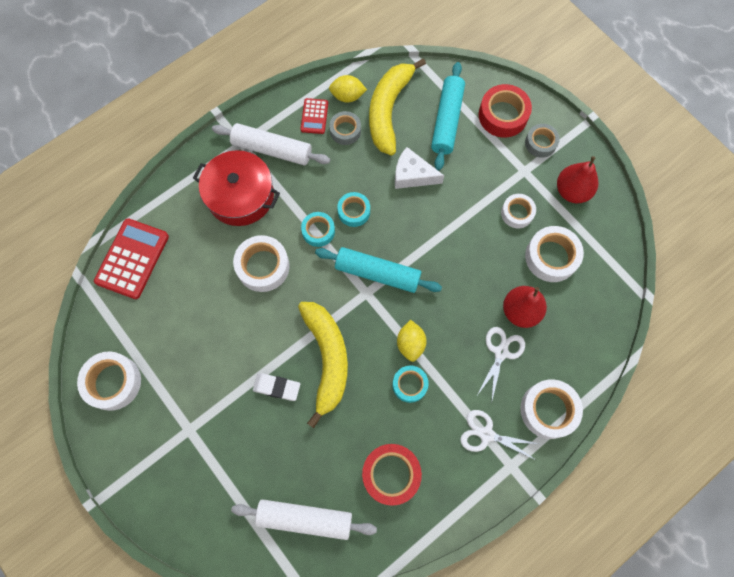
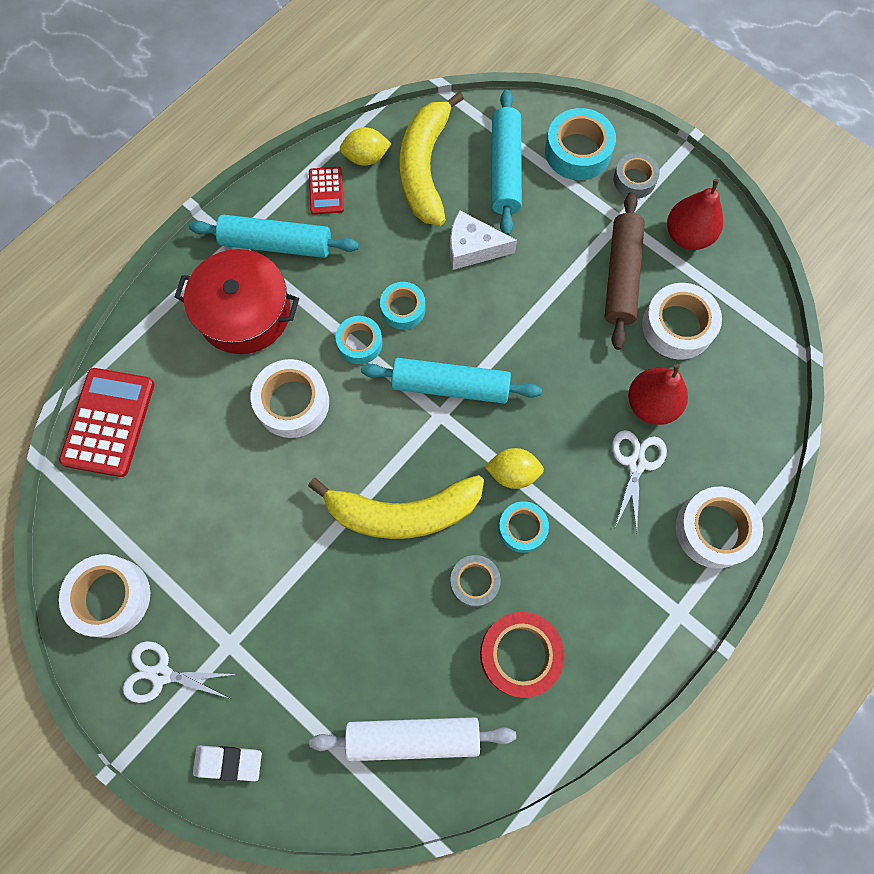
camera: 10 degrees left, 0 degrees up
white rolling pin [212,123,330,166] -> turquoise rolling pin [189,215,359,258]
white eraser [253,373,300,401] -> white eraser moved to [193,746,262,781]
yellow banana [298,302,348,428] -> yellow banana turned 105 degrees clockwise [308,475,484,539]
grey tape [329,111,361,145] -> grey tape moved to [450,555,501,607]
yellow lemon [397,320,427,362] -> yellow lemon turned 75 degrees counterclockwise [485,448,544,489]
white scissors [460,410,539,460] -> white scissors moved to [123,641,236,703]
red tape [479,84,532,138] -> turquoise tape [545,108,616,180]
white tape [501,194,536,228] -> brown rolling pin [605,192,645,350]

